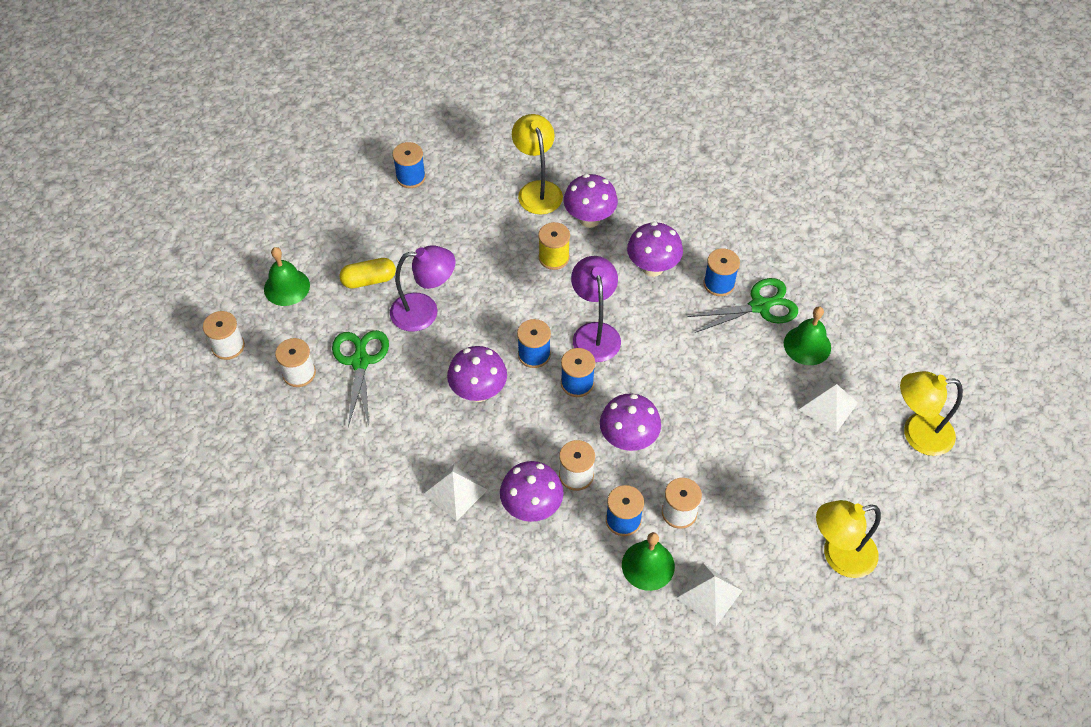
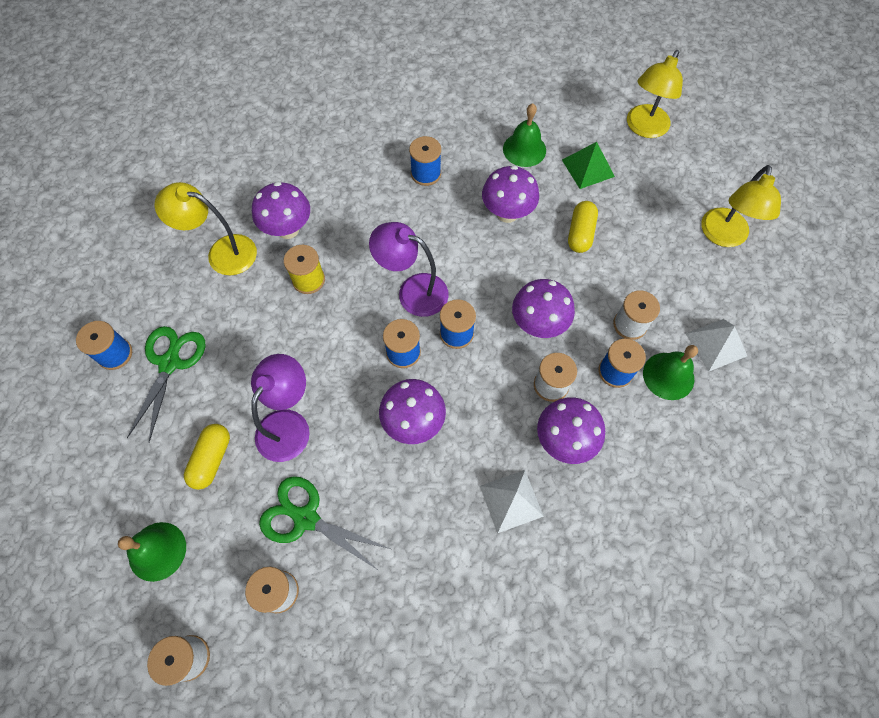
camera: 60 degrees left, 10 degrees up
purple mushroom [627,222,683,277] -> purple mushroom moved to [482,165,539,223]
green scissors [687,278,798,333] -> green scissors moved to [127,326,205,442]
white pyramid [798,380,858,433] -> green pyramid [562,142,615,189]
none -> yellow capsule [568,201,598,253]

